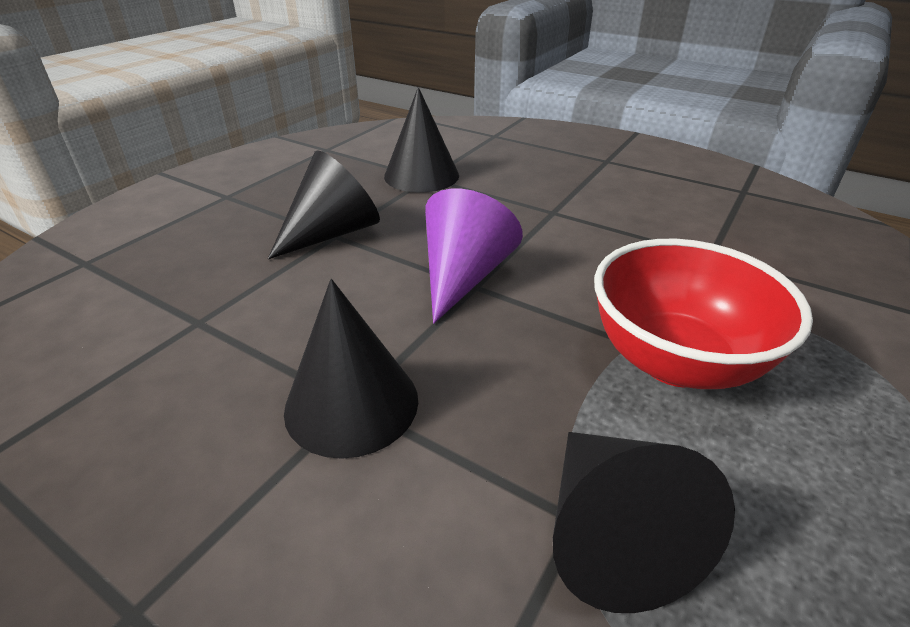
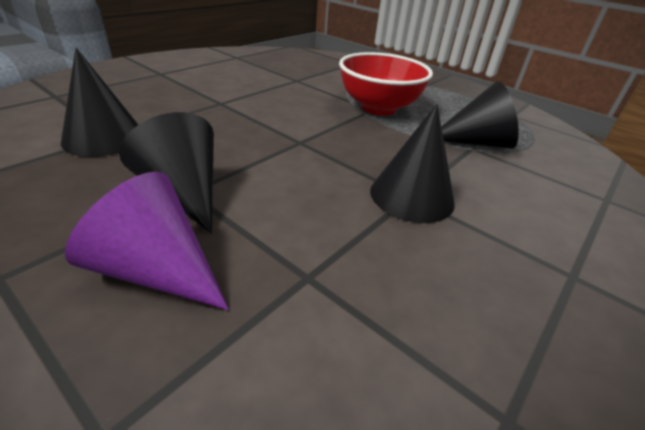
camera: 85 degrees left, 0 degrees up
purple cone [425,189,523,324] -> purple cone moved to [65,172,229,310]

